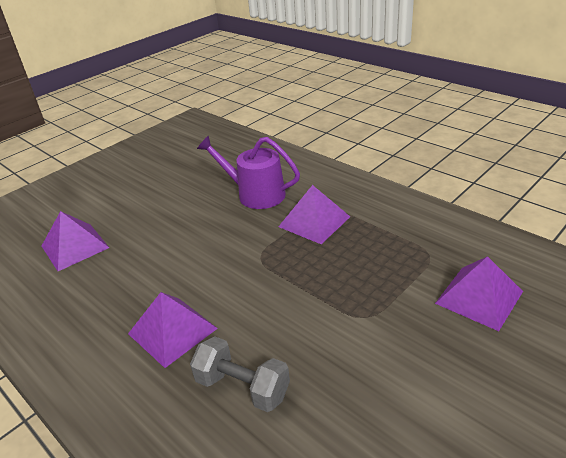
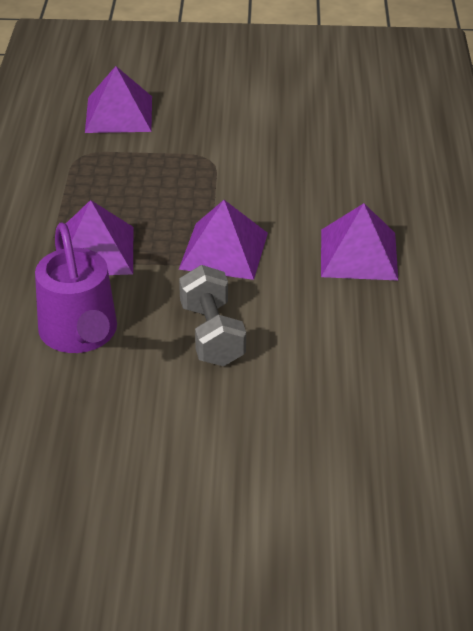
camera: 135 degrees left, 5 degrees up
purple pyramid [42,211,109,271] -> purple pyramid moved to [179,200,268,280]
grey dumbbell [190,337,290,412] -> grey dumbbell moved to [179,265,246,366]

